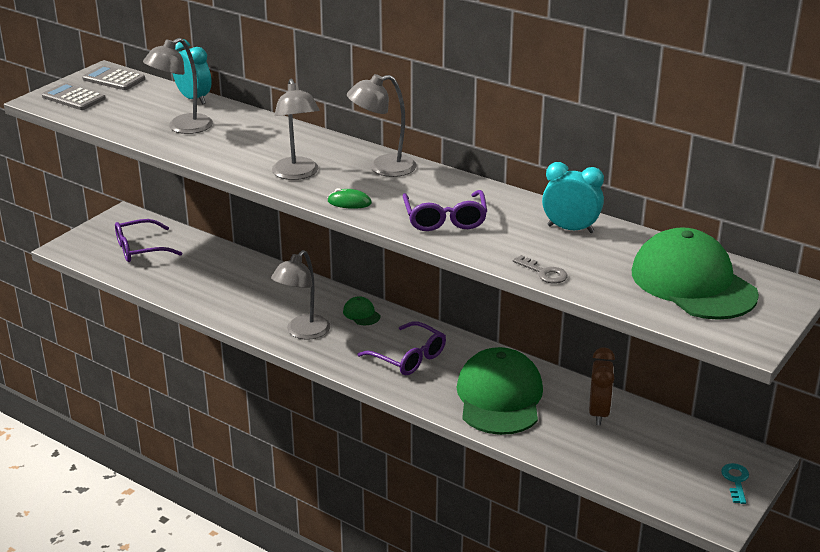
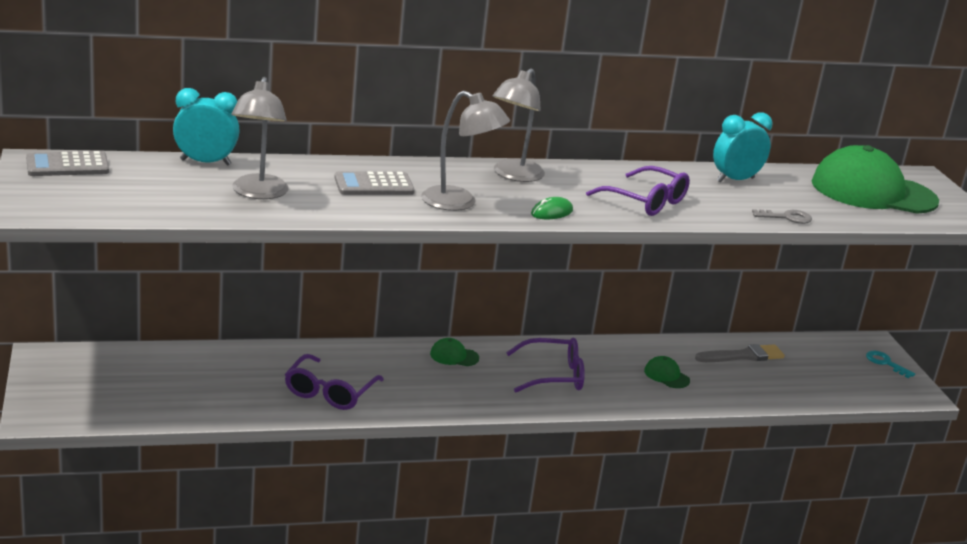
camera: 50 degrees left, 5 degrees down
grey calculator [42,83,106,110] -> grey calculator moved to [335,171,415,195]
purple glasses [115,219,182,262] -> purple glasses moved to [285,354,384,410]
grey lamp [271,250,330,340] -> none
green cap [457,347,543,435] -> green cap [644,356,690,388], size x0.40
brown clock [589,347,615,425] -> grey brush [695,344,785,362]

